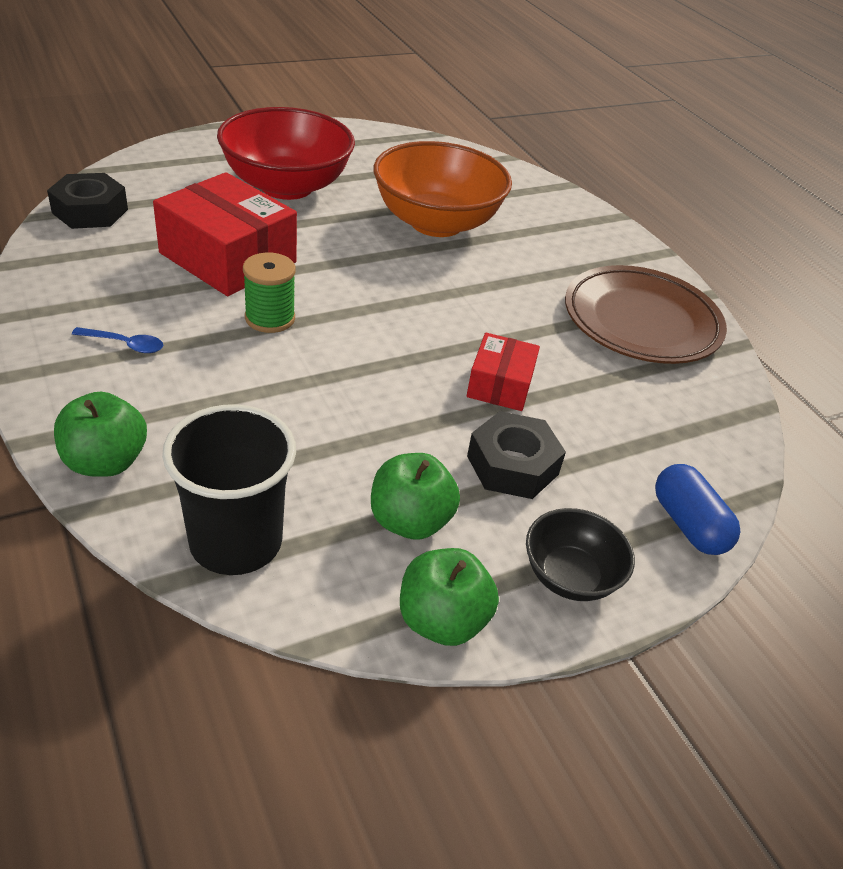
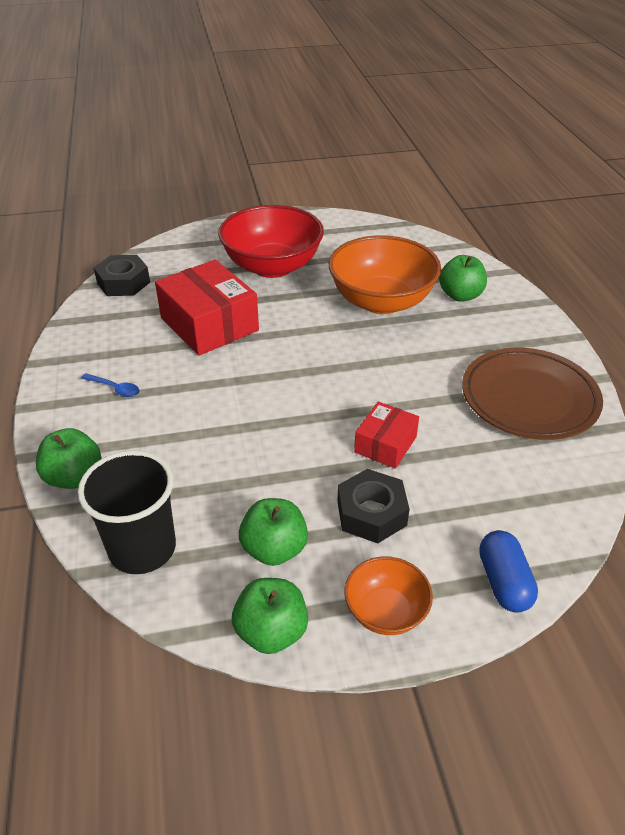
camera: 20 degrees right, 0 degrees up
green spool [243,252,296,333] -> none
black bowl [526,508,635,601] -> orange bowl [345,556,433,635]
none -> green apple [439,255,487,302]

